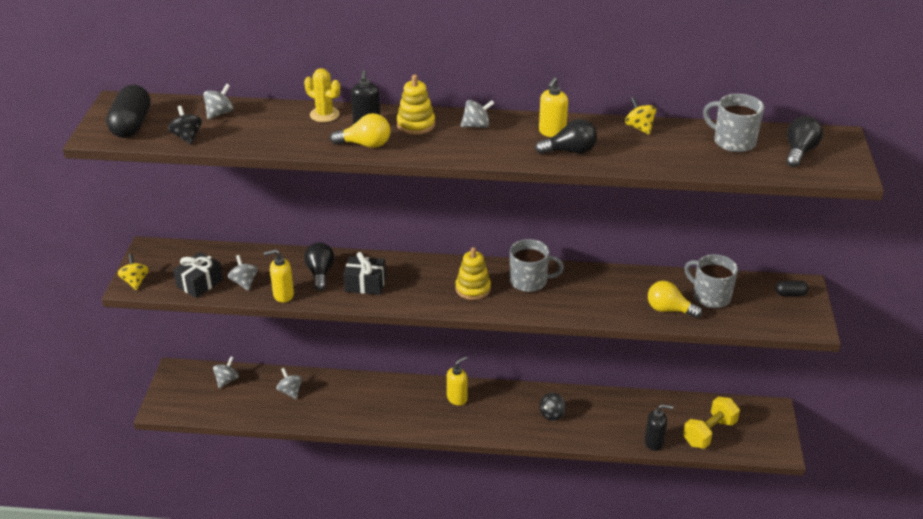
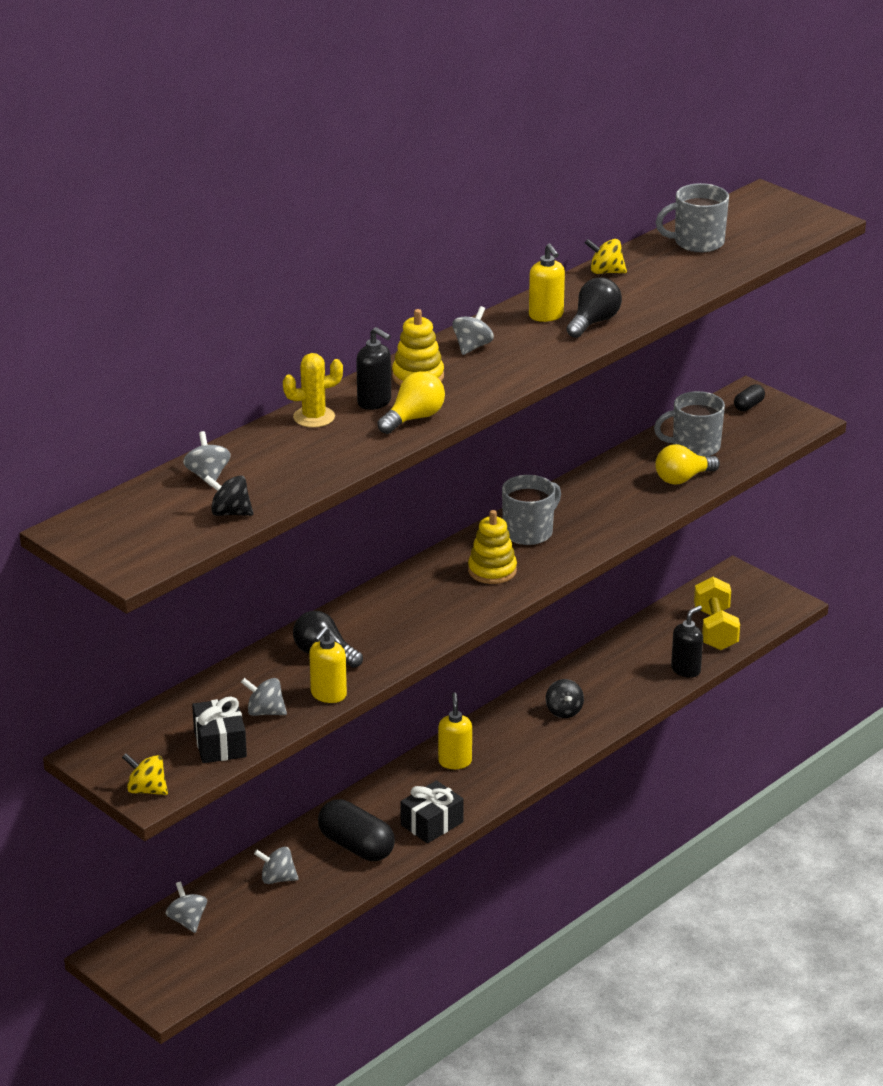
camera: 50 degrees left, 5 degrees down
black capsule [106,85,151,138] -> black capsule moved to [318,799,395,861]
black gift [343,252,386,295] -> black gift moved to [400,780,464,843]
black light bulb [786,116,823,167] -> none

